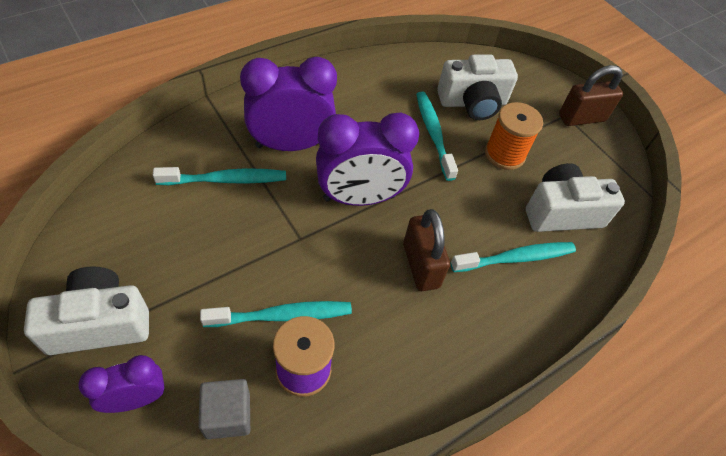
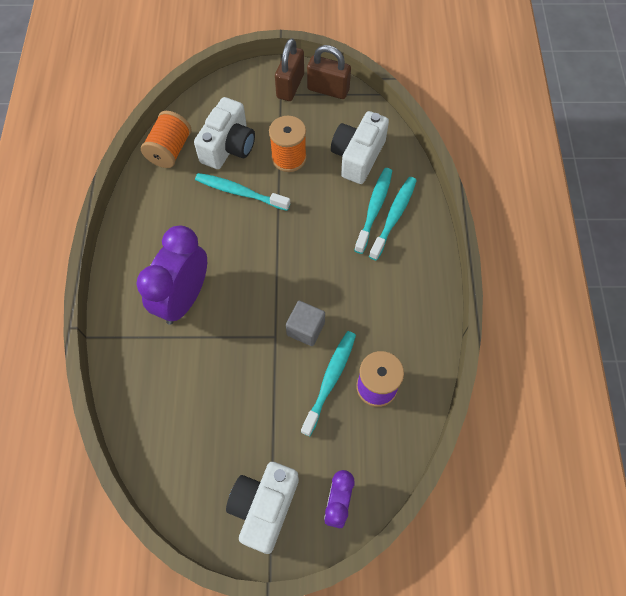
camera: 50 degrees left, 10 degrees up
turquoise toothbrush [153,167,286,185] -> turquoise toothbrush moved to [369,177,417,261]
grey cube [198,379,250,439] -> grey cube moved to [286,301,325,346]
purple clock [316,112,419,206] -> none
brown padlock [403,209,450,291] -> brown padlock moved to [307,45,351,99]
none -> orange spool [141,111,192,168]

